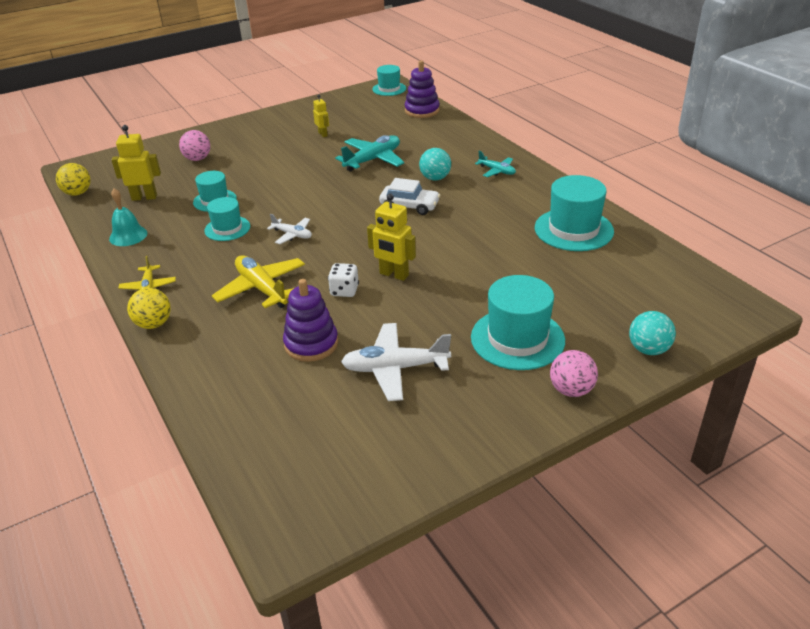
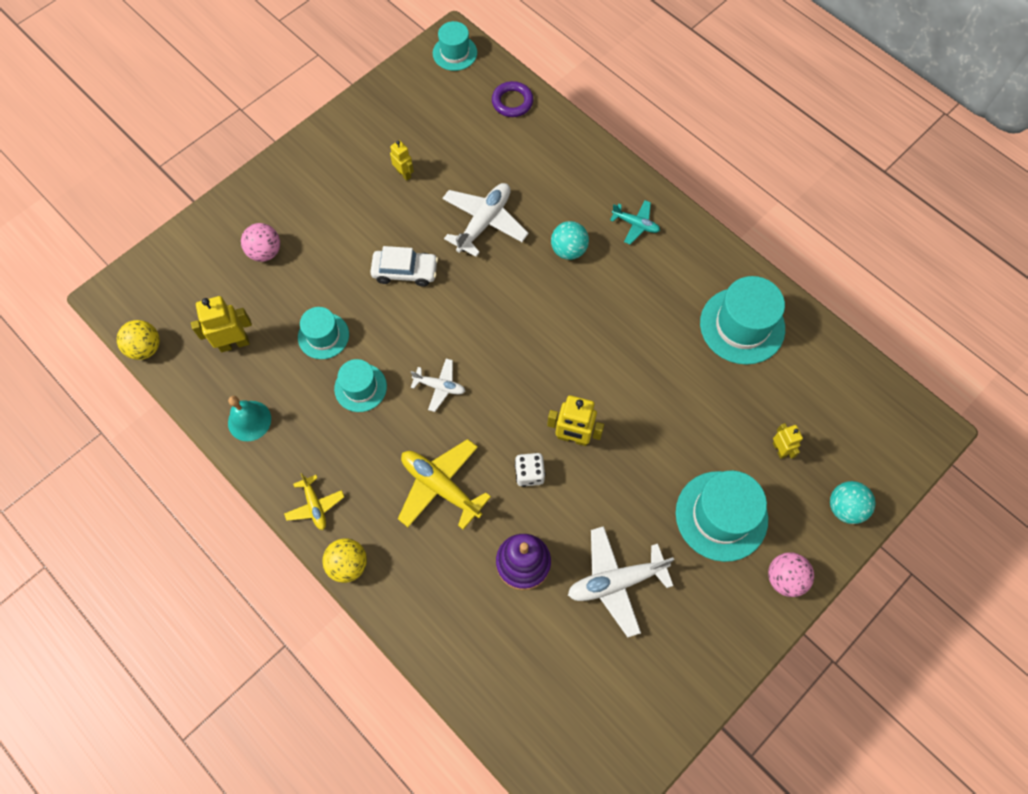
camera: 15 degrees left, 30 degrees up
turquoise plane [335,135,404,172] -> white plane [442,183,529,257]
white car [379,178,440,215] -> white car moved to [370,246,438,287]
purple stacking toy [405,60,440,118] -> purple ring [492,81,533,117]
none -> yellow robot [773,423,803,459]

